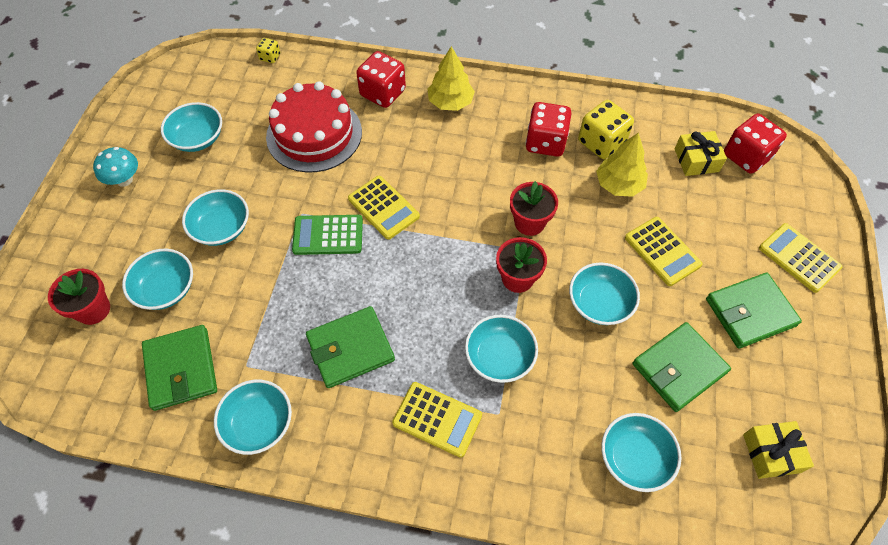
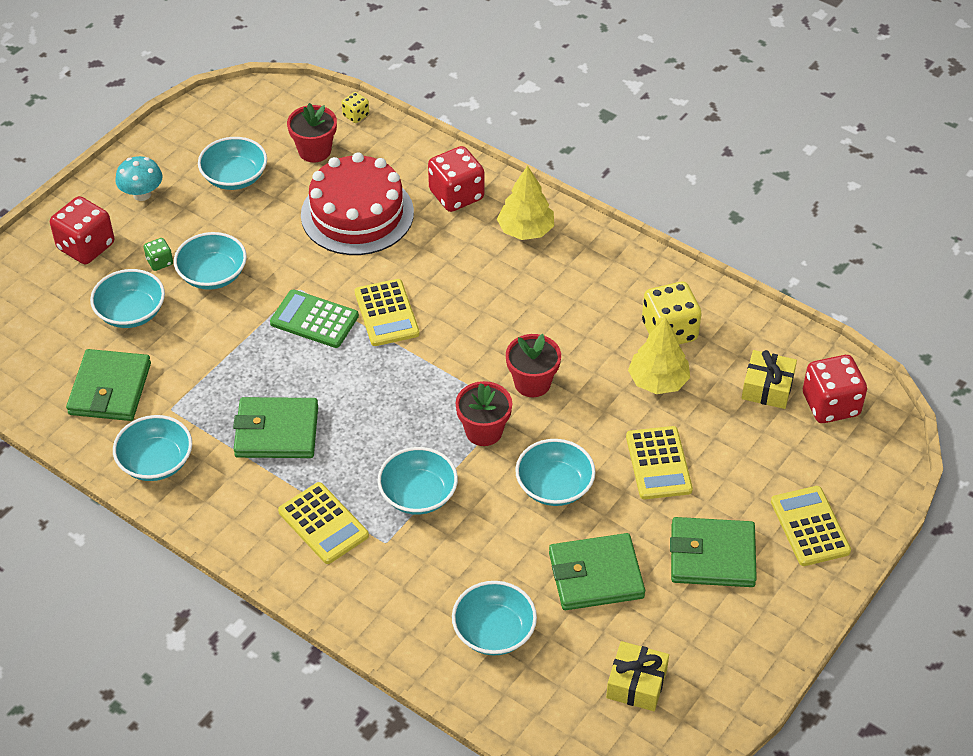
camera: 25 degrees right, 10 degrees down
red flower pot [48,269,110,325] -> red flower pot moved to [287,103,337,162]
red dice [526,102,571,157] -> red dice moved to [50,196,114,264]
none -> green dice [144,238,173,271]

